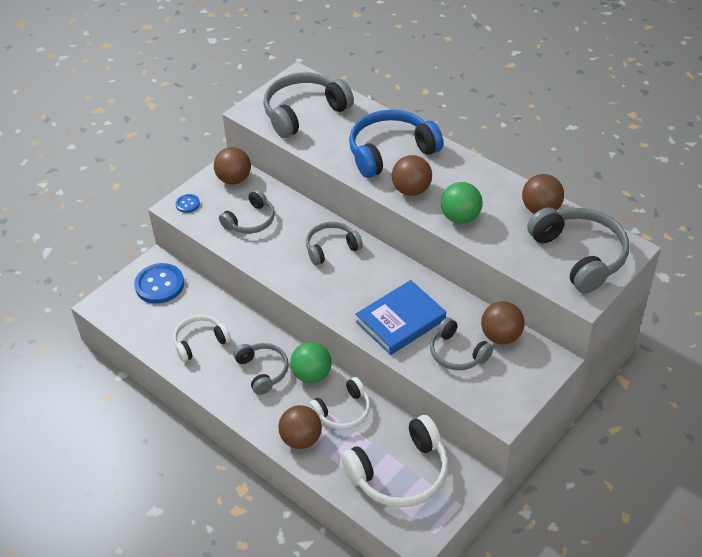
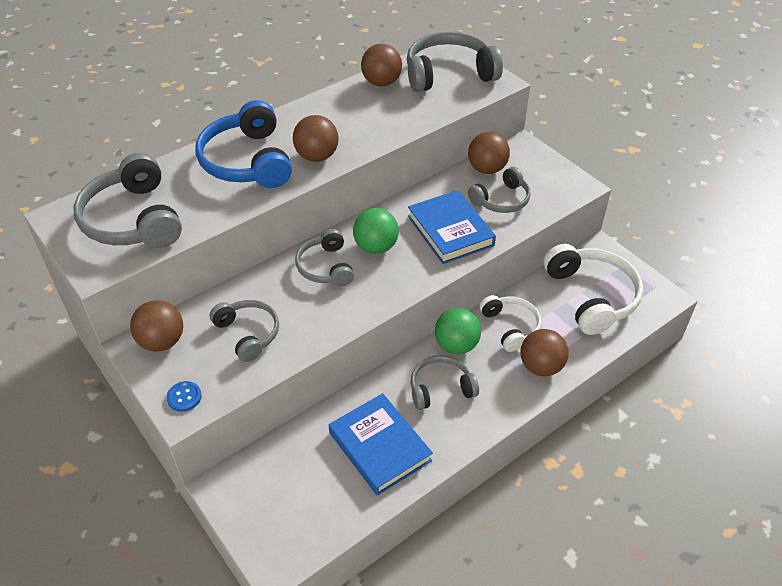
camera: 80 degrees left, 0 degrees up
blue button [134,263,184,304] -> none
white headphones [173,315,231,362] -> blue book [329,393,433,496]
green ball [441,182,483,224] -> green ball moved to [353,208,399,254]

